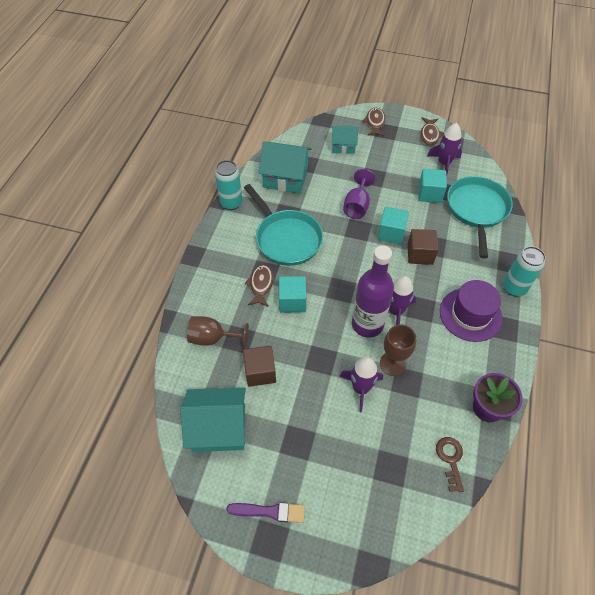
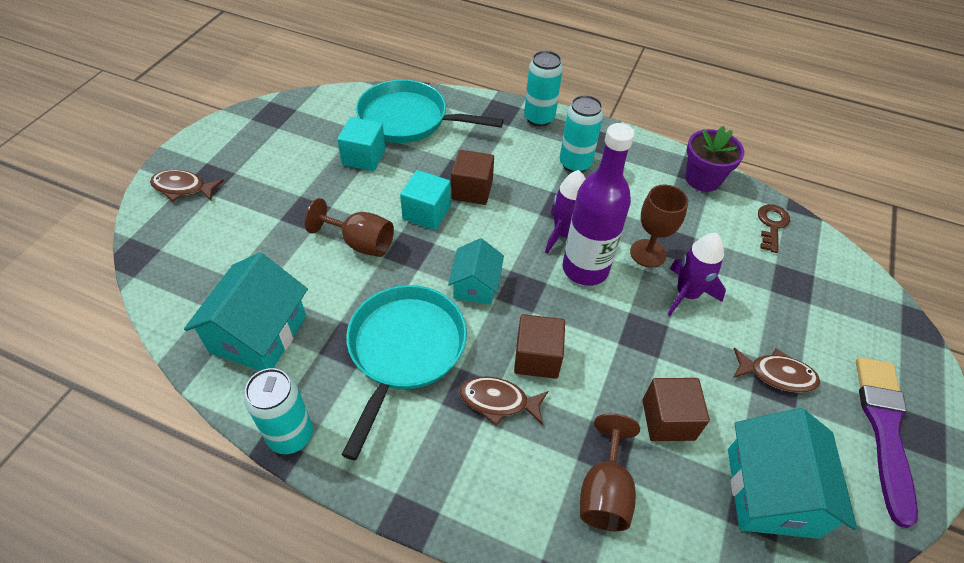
camera: 85 degrees left, 5 degrees down
purple brush [227,503,305,523] -> purple brush [856,357,918,528], size x1.59
turquoise pan [244,184,323,266] -> turquoise pan turned 45 degrees counterclockwise [342,285,467,460]
turquoise cube [279,276,306,312] -> brown cube [514,314,565,379]
turquoise house [332,126,358,154] -> turquoise house moved to [448,238,504,305]
purple goblet [343,169,375,219] -> brown goblet [305,198,394,257]
brown fish [420,117,444,146] -> brown fish moved to [733,348,820,393]
purple rocket [427,123,462,177] -> none
brown key [436,437,464,492] -> brown key turned 105 degrees clockwise [758,204,790,253]
purple hat [440,280,503,342] -> turquoise can [560,95,604,173]

